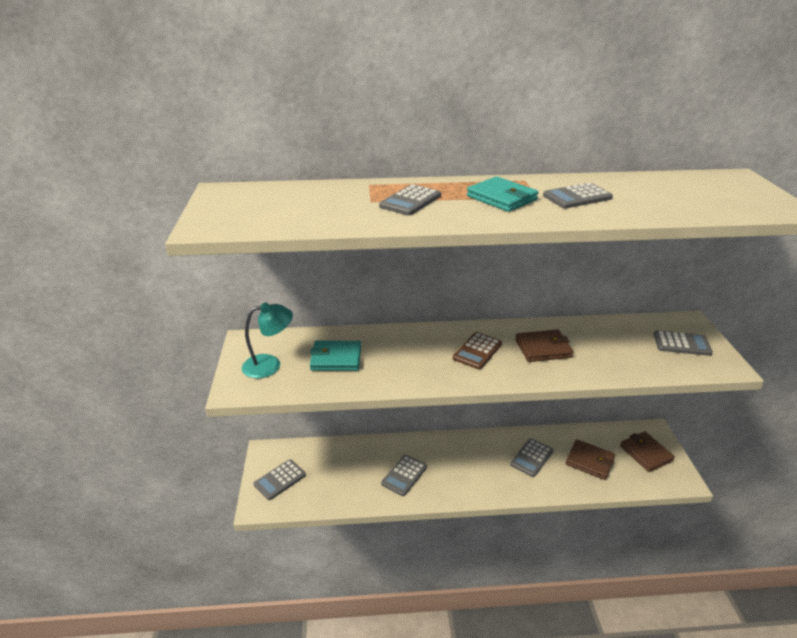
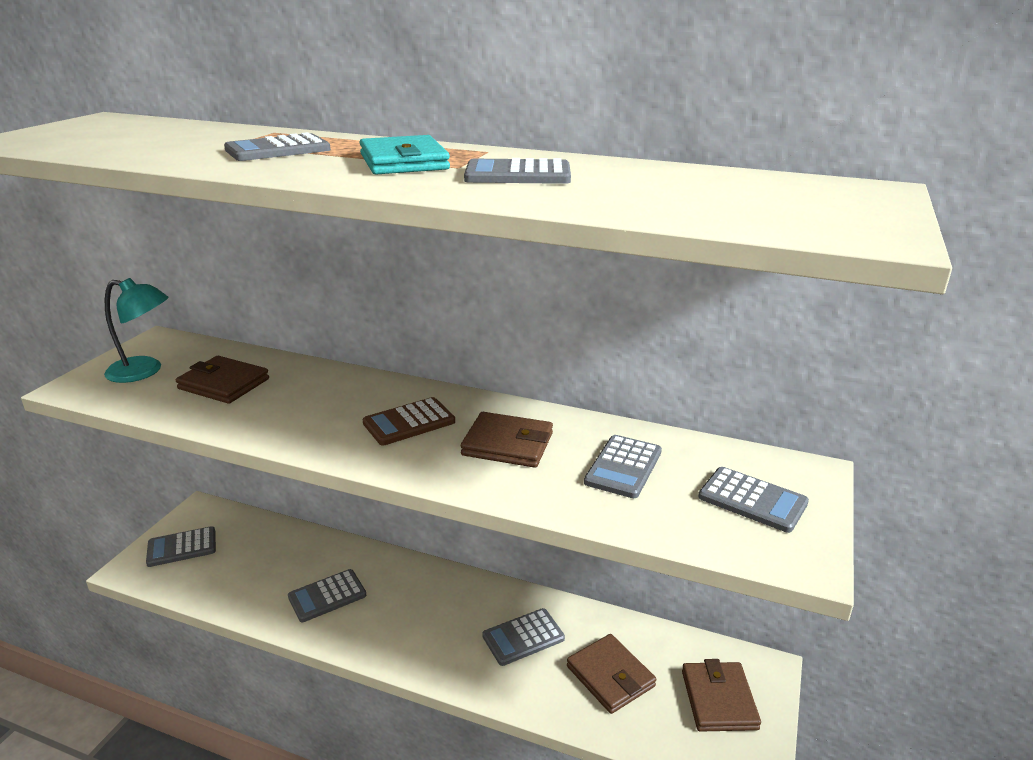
camera: 25 degrees right, 5 degrees down
turquoise wallet [310,341,361,371] -> brown wallet [176,356,269,404]
none -> grey calculator [584,435,662,498]

